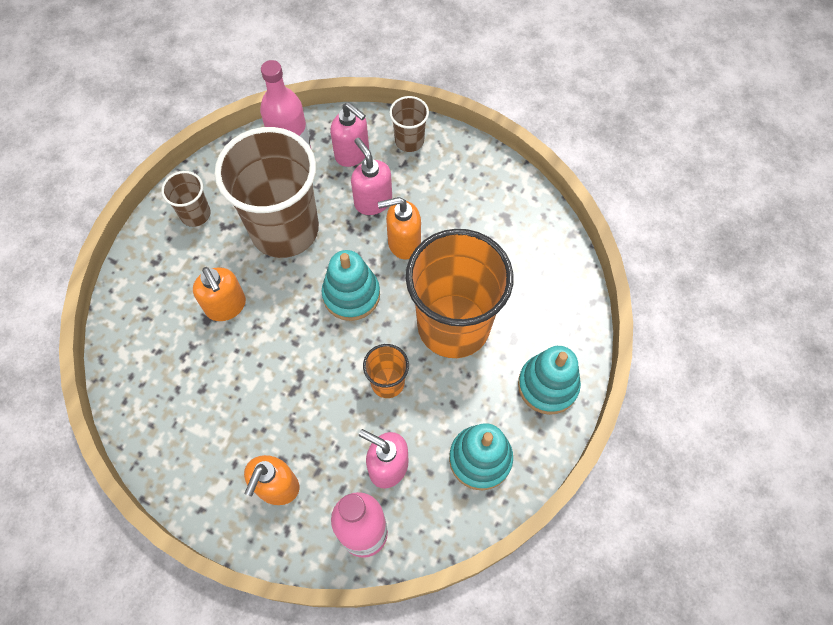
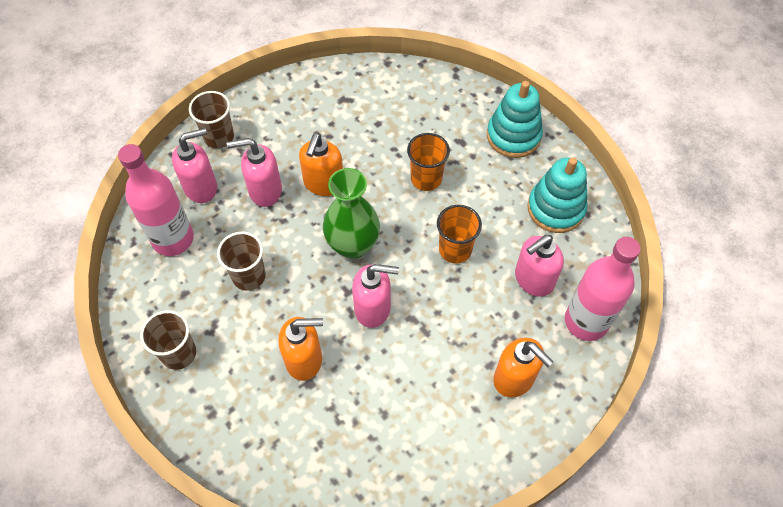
camera: 65 degrees left, 5 degrees down
brown cup [215,127,319,258] -> brown cup [217,232,266,291], size x0.45
turquoise stacking toy [321,250,380,321] -> green vase [323,168,380,259]
orange cup [406,229,513,358] -> orange cup [407,133,450,191], size x0.45
none -> pink soap dispenser [352,264,399,328]

